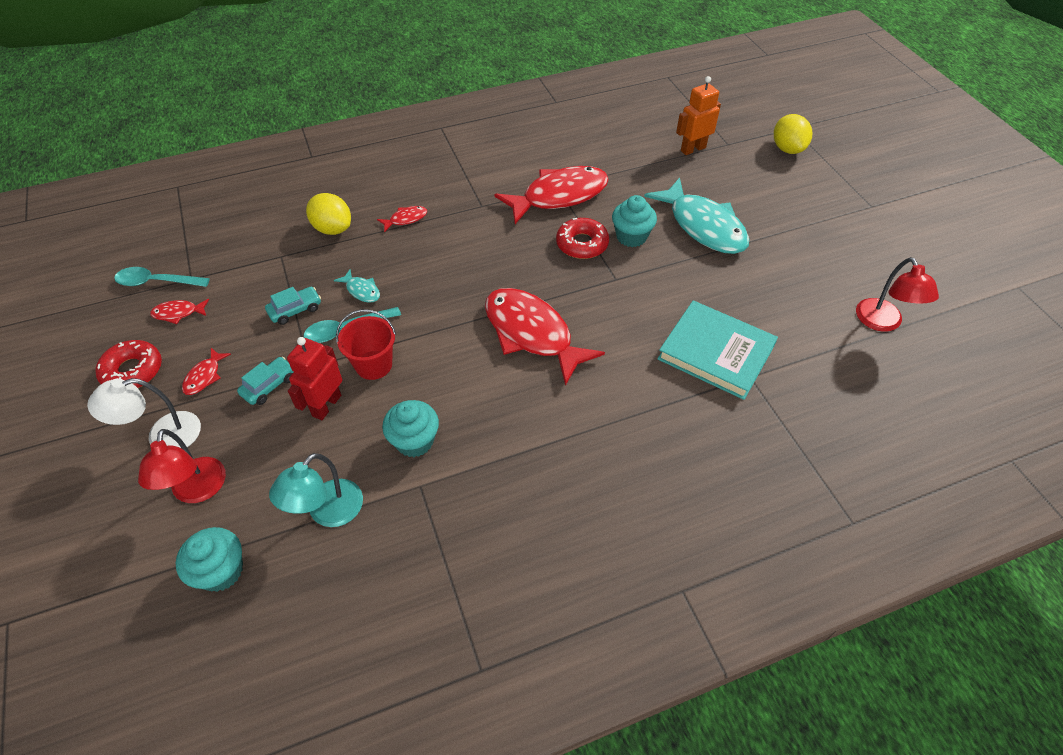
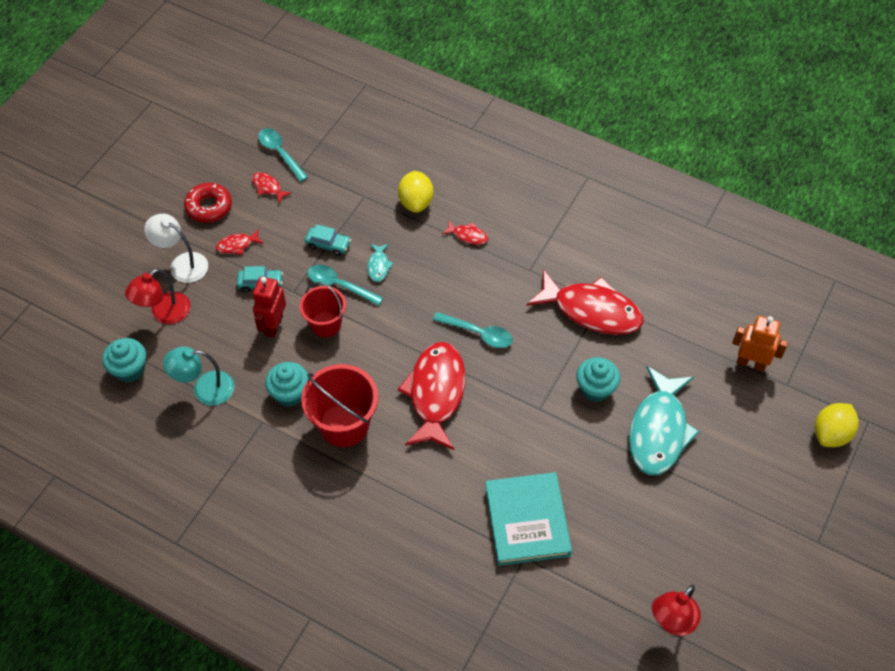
camera: 50 degrees right, 5 degrees up
red robot [287,337,342,420] -> red robot turned 60 degrees counterclockwise [253,277,286,338]
red donut [556,218,609,259] -> none
none -> red bucket [301,364,378,447]
none -> turquoise spoon [433,312,513,348]

